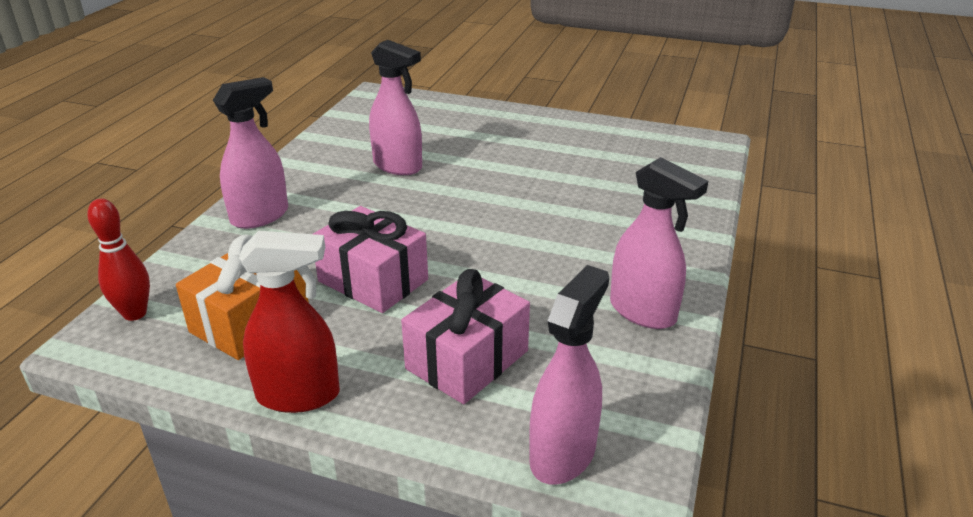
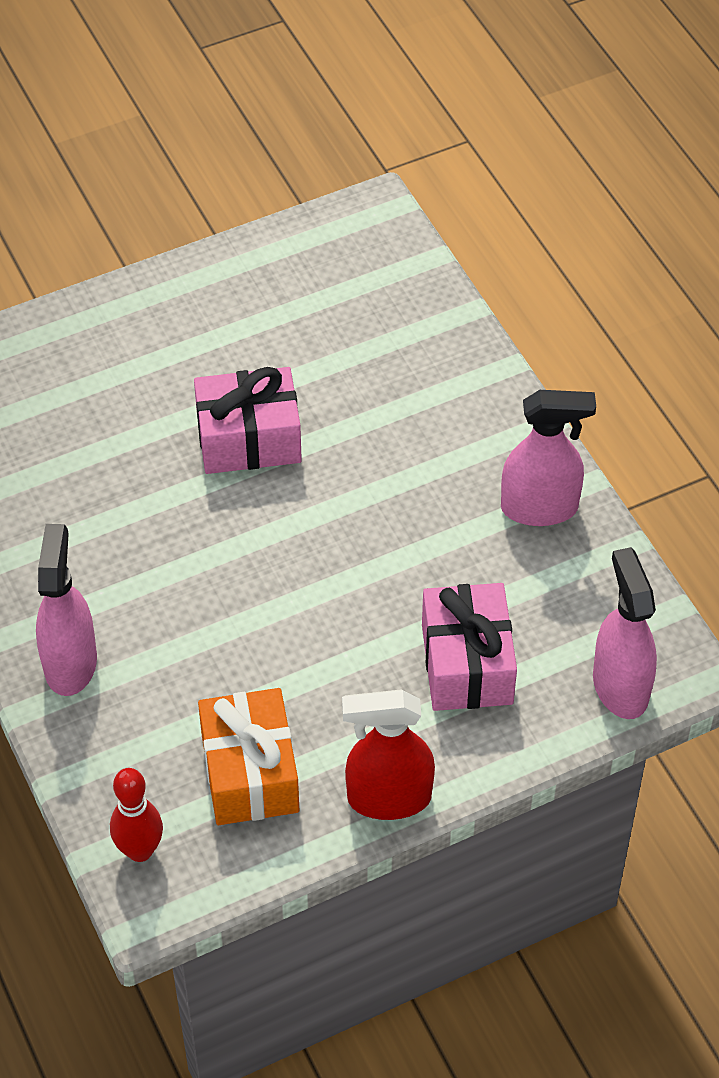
camera: 45 degrees left, 20 degrees up
red spray bottle [239,231,340,413] -> red spray bottle turned 135 degrees counterclockwise [342,690,435,820]
pink gift [313,206,428,313] -> pink gift moved to [194,367,302,474]
pink spray bottle [369,40,422,175] -> none

